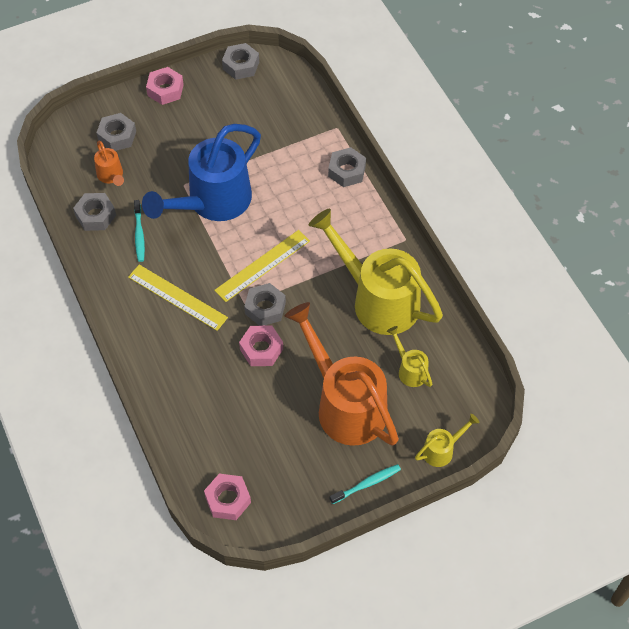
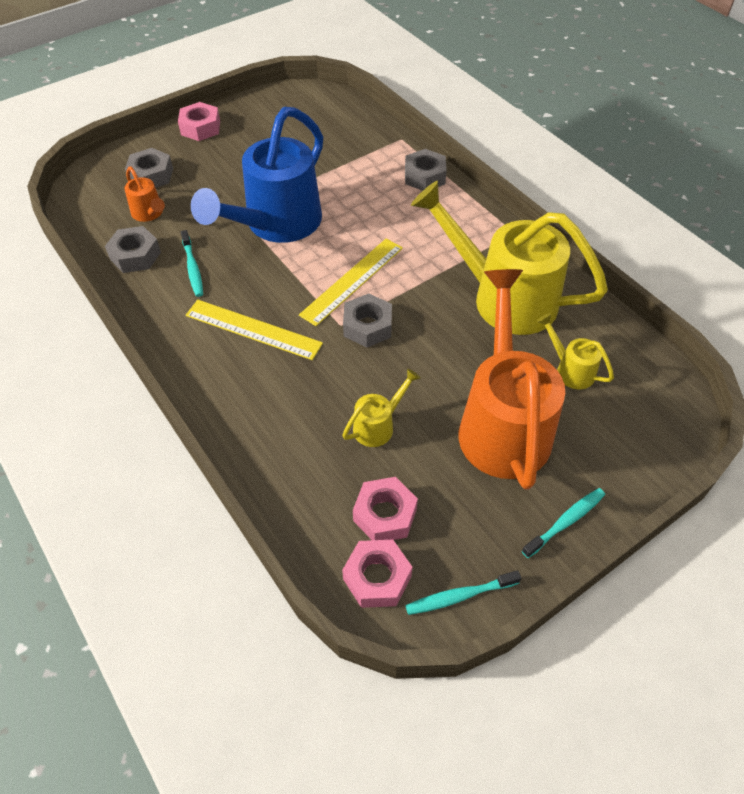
camera: 10 degrees left, 5 degrees down
grey nut [222,43,259,80] -> none
pink nut [239,325,283,366] -> pink nut moved to [353,477,418,540]
orange watering can [285,302,399,446] -> orange watering can turned 45 degrees clockwise [458,269,565,490]
yellow watering can [415,414,480,467] -> yellow watering can moved to [342,368,421,447]
none -> turquoise toothbrush [405,570,521,615]

